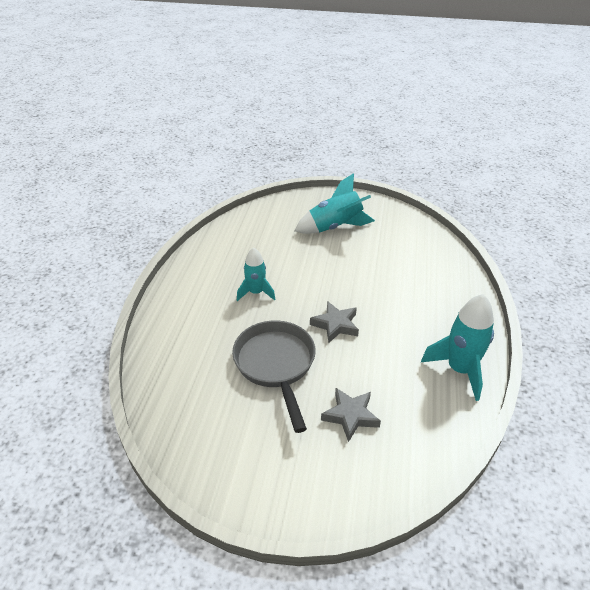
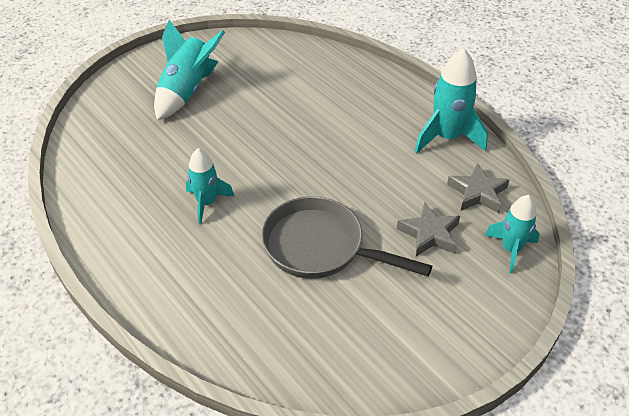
camera: 50 degrees left, 5 degrees up
grey star [310,301,359,343] -> grey star moved to [447,163,509,213]
none -> turquoise rocket [484,195,540,273]

